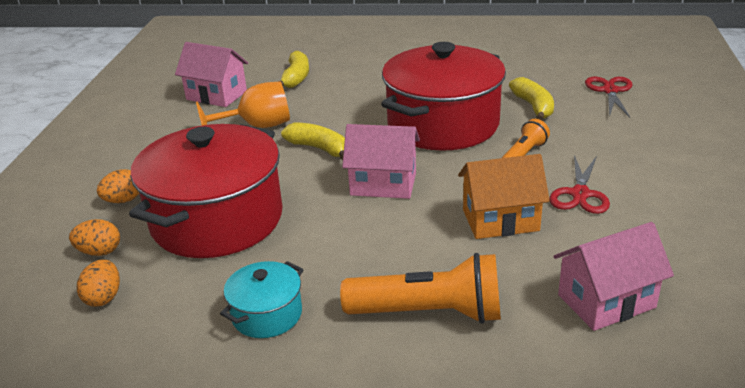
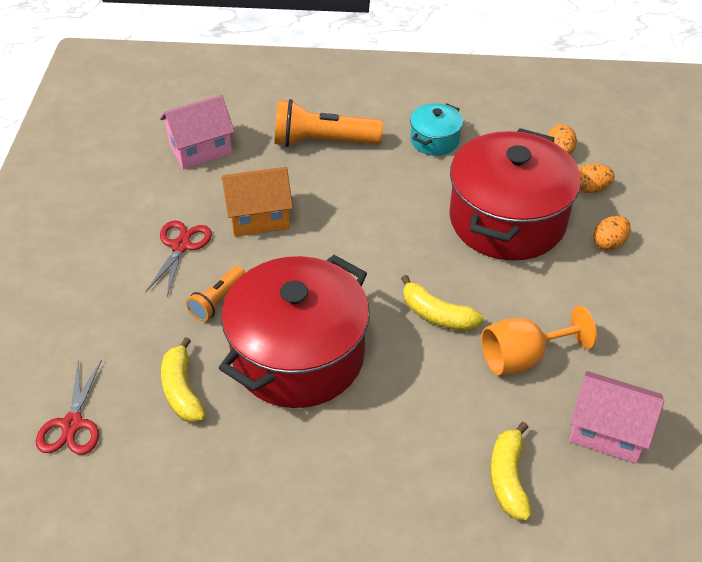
camera: 175 degrees right, 15 degrees up
pink house [342,124,420,199] -> none

